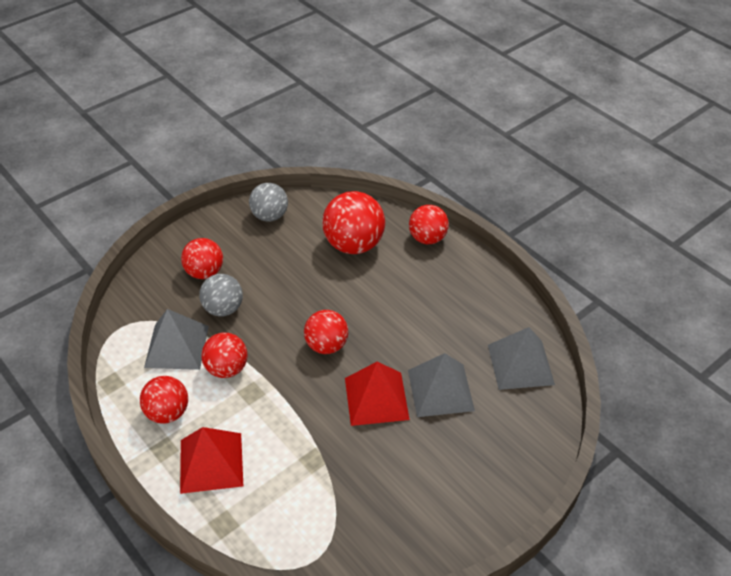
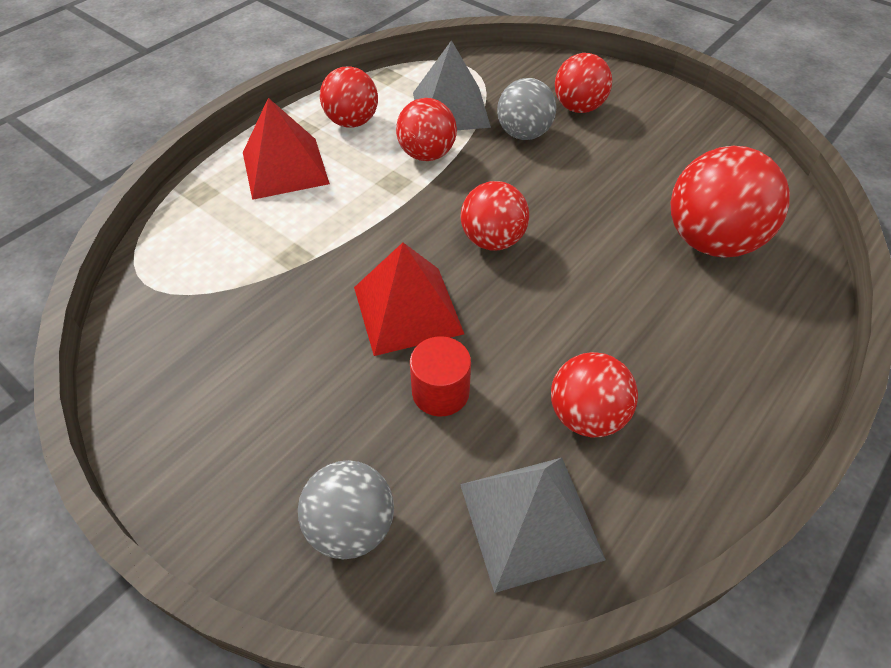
camera: 80 degrees right, 5 degrees up
grey ball [249,183,288,222] -> grey ball moved to [298,460,394,559]
grey pyramid [408,353,475,417] -> red cylinder [410,336,471,416]
red ball [409,205,449,244] -> red ball moved to [551,352,638,438]

